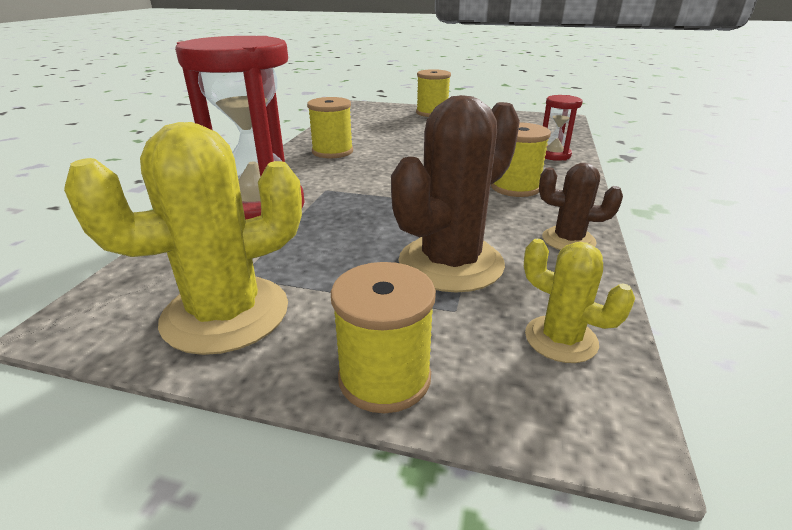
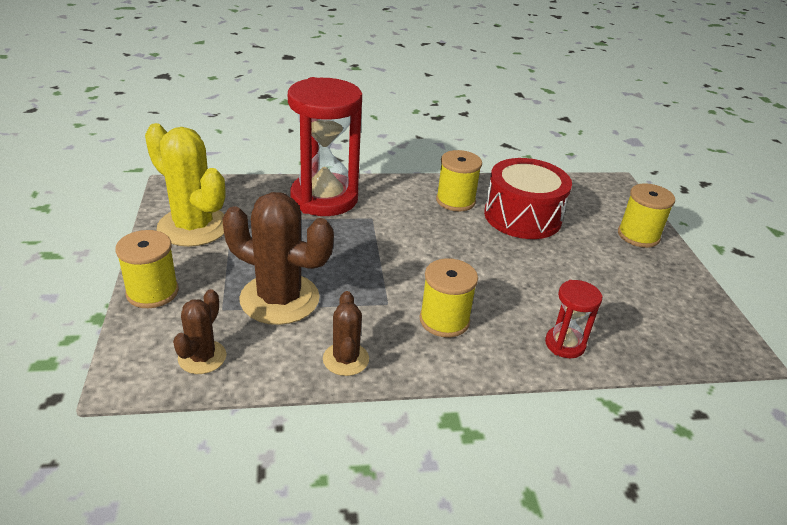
camera: 65 degrees right, 5 degrees up
yellow cactus [524,239,635,363] -> brown cactus [173,289,227,374]
none -> red drum [484,158,572,239]

